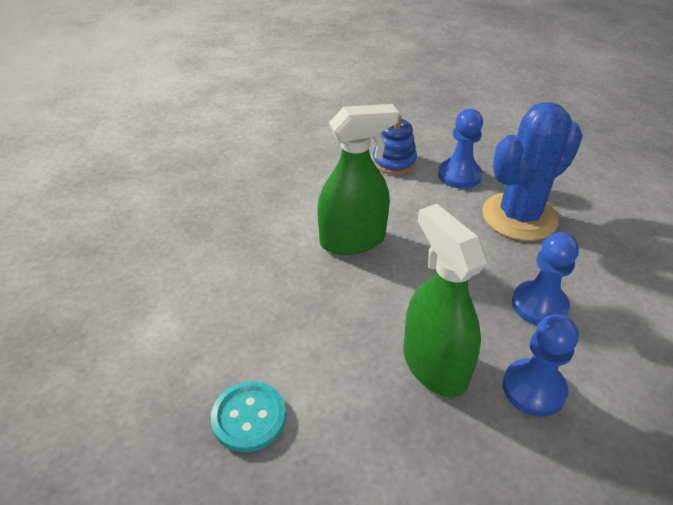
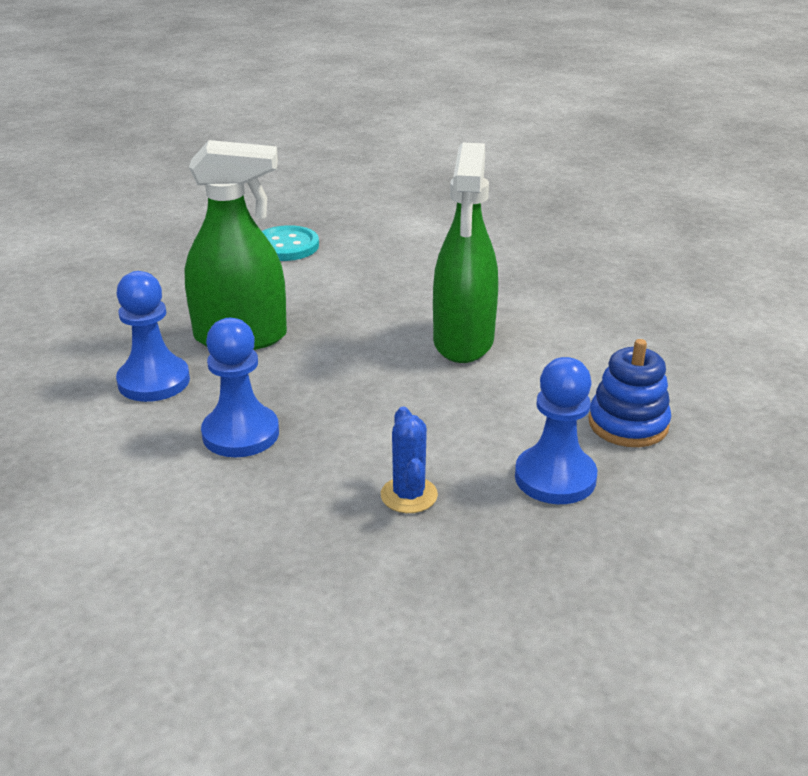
camera: 115 degrees right, 10 degrees down
blue cactus [482,102,583,241] -> blue cactus [381,406,438,513], size x0.43

